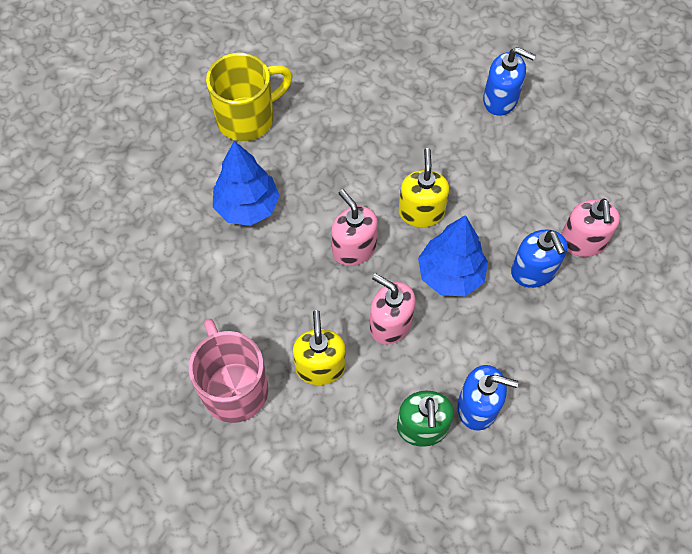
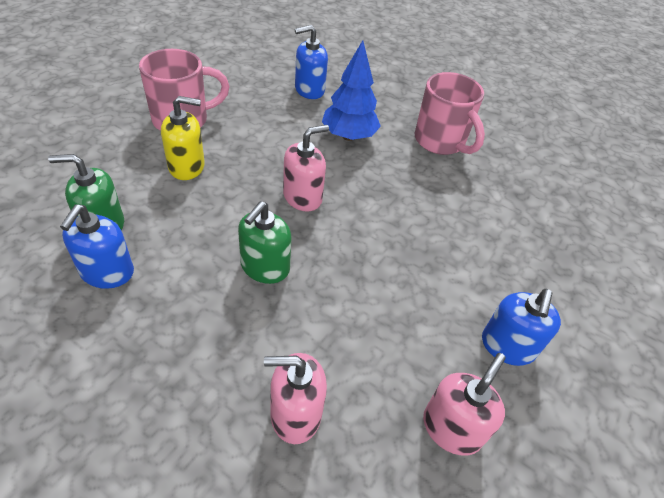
camera: 85 degrees right, 15 degrees down
yellow mug [206,53,293,141] -> pink mug [414,72,485,155]
pink soap dispenser [370,273,416,345] -> pink soap dispenser moved to [423,353,506,455]
yellow soap dispenser [399,148,449,227] -> none
blue tree [418,215,488,296] -> green soap dispenser [238,201,291,284]
blue soap dispenser [511,229,568,288] -> blue soap dispenser moved to [295,25,328,99]

